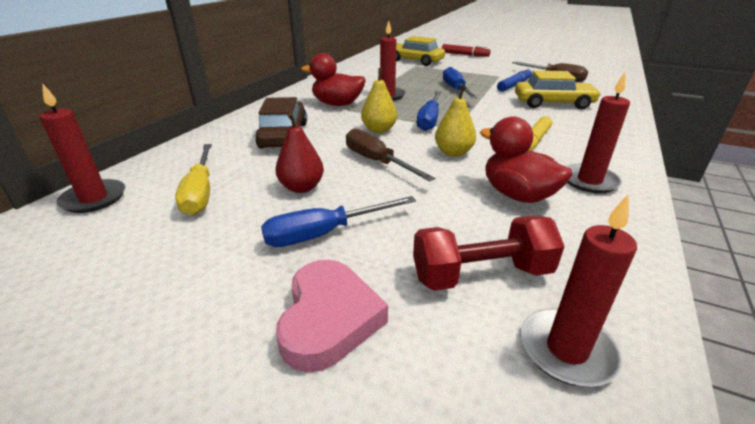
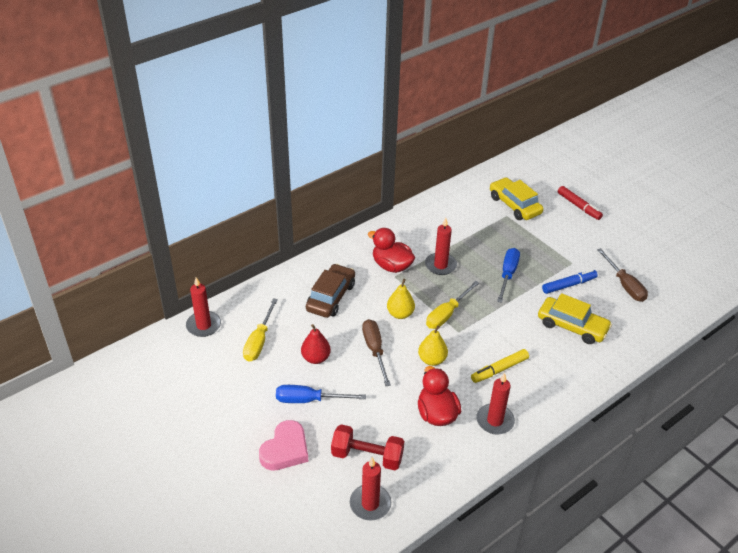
camera: 25 degrees right, 10 degrees up
blue screwdriver [417,91,441,131] -> yellow screwdriver [426,281,479,329]

